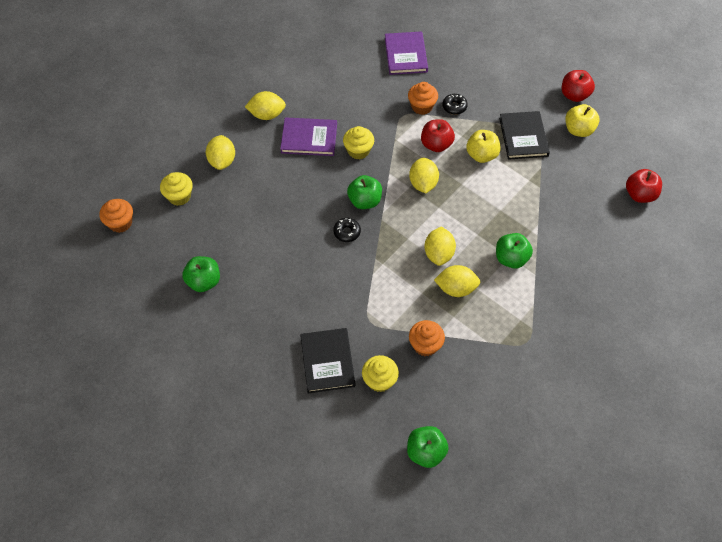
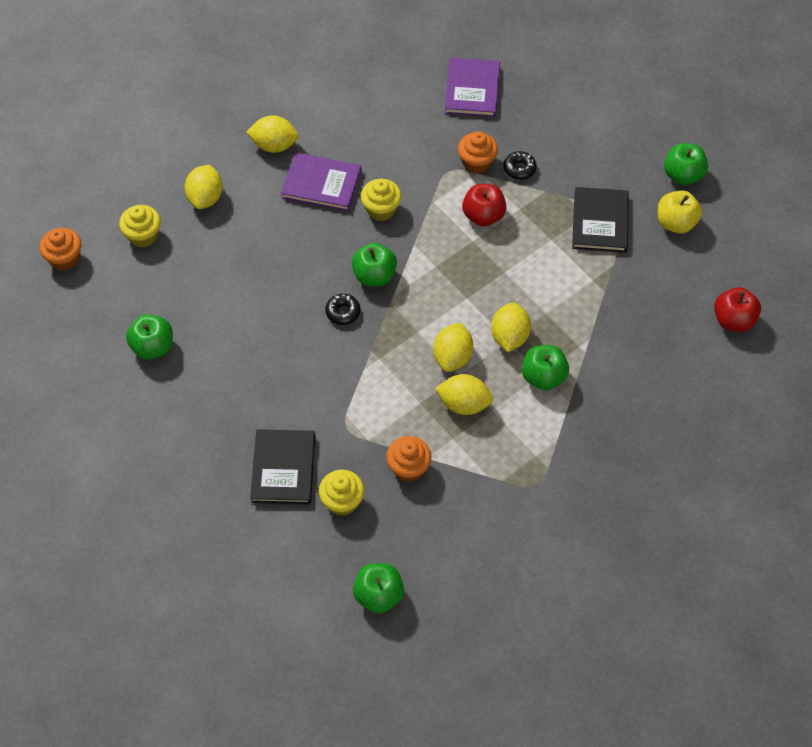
camera: 10 degrees right, 0 degrees up
yellow lemon [409,158,439,193] -> yellow lemon moved to [491,303,531,352]
yellow apple [466,130,500,163] -> none
red apple [562,70,595,102] -> green apple [664,143,708,185]

